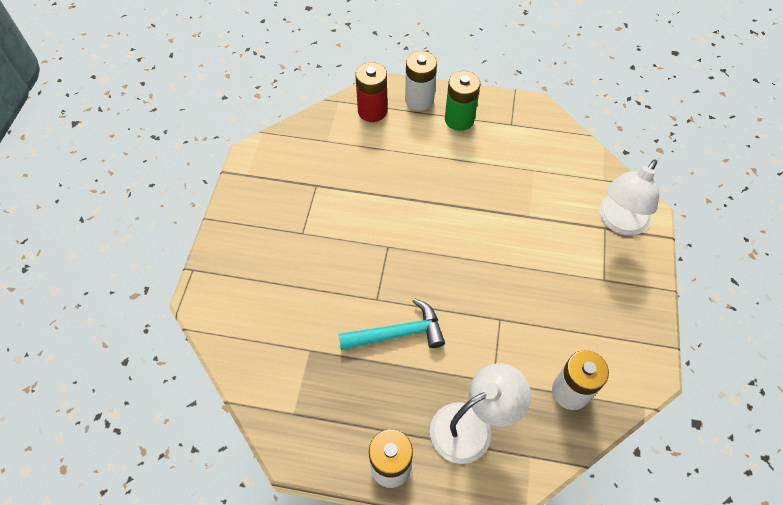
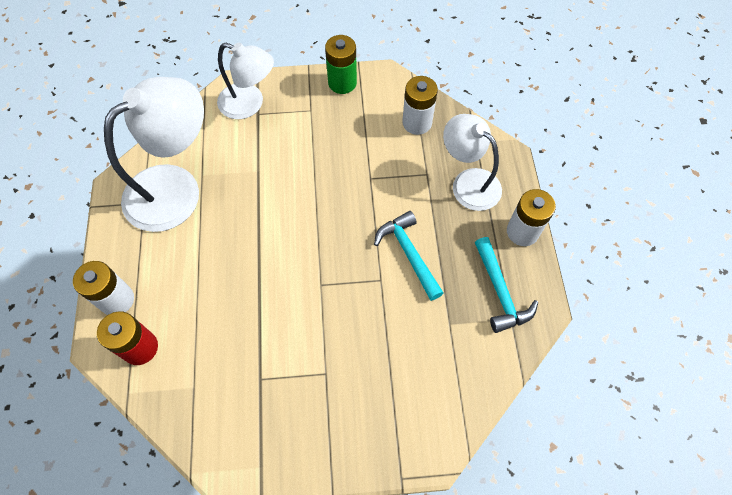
camera: 105 degrees left, 5 degrees up
green battery [445,71,481,131] -> green battery moved to [325,35,357,94]
none -> white lamp [104,77,204,232]
none -> turquoise hammer [475,237,538,333]

